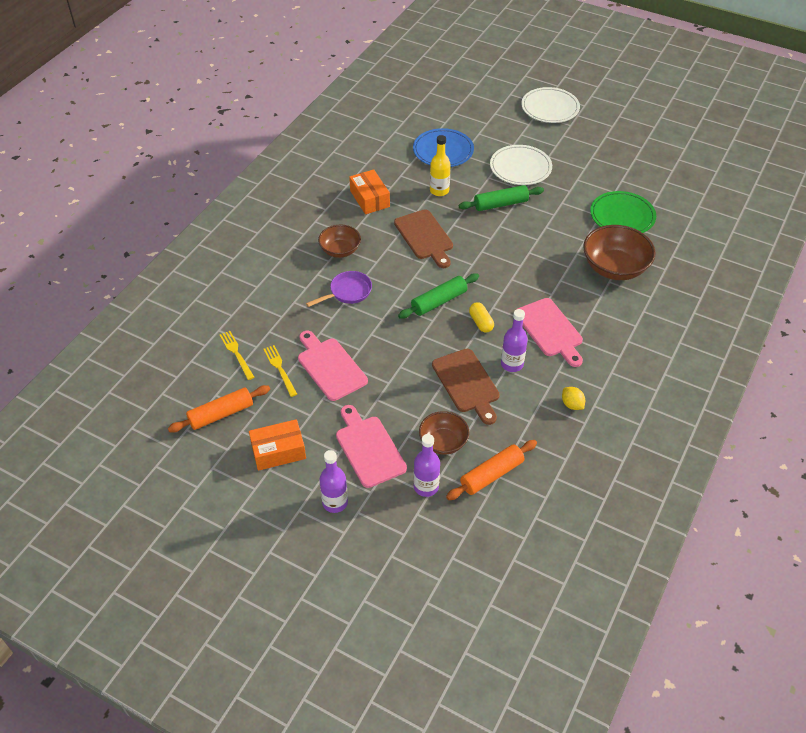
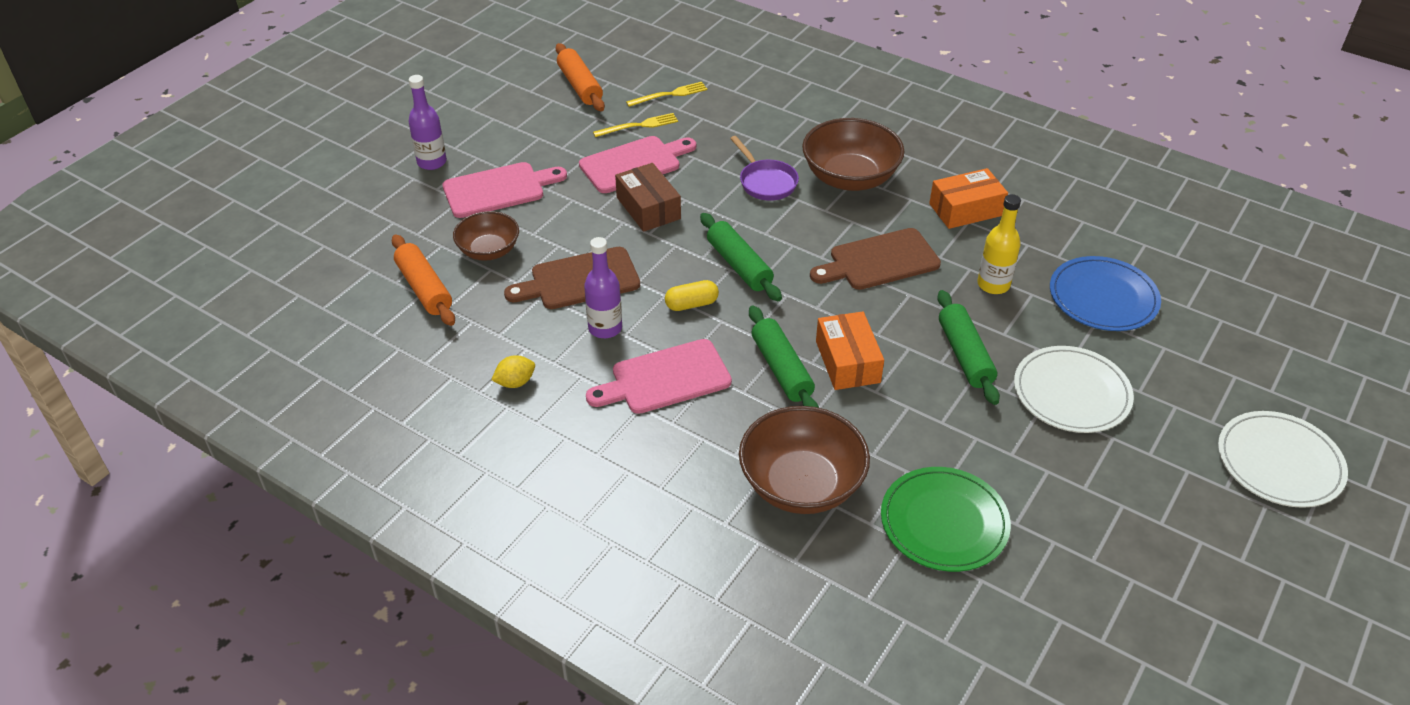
camera: 95 degrees right, 5 degrees down
orange box [249,419,306,471] -> orange box moved to [816,311,884,390]
brown bowl [318,224,361,258] -> brown bowl [802,118,904,191], size x1.63
purple bottle [413,434,440,497] -> none
none -> brown box [615,163,681,232]
none -> green rolling pin [749,305,819,408]

